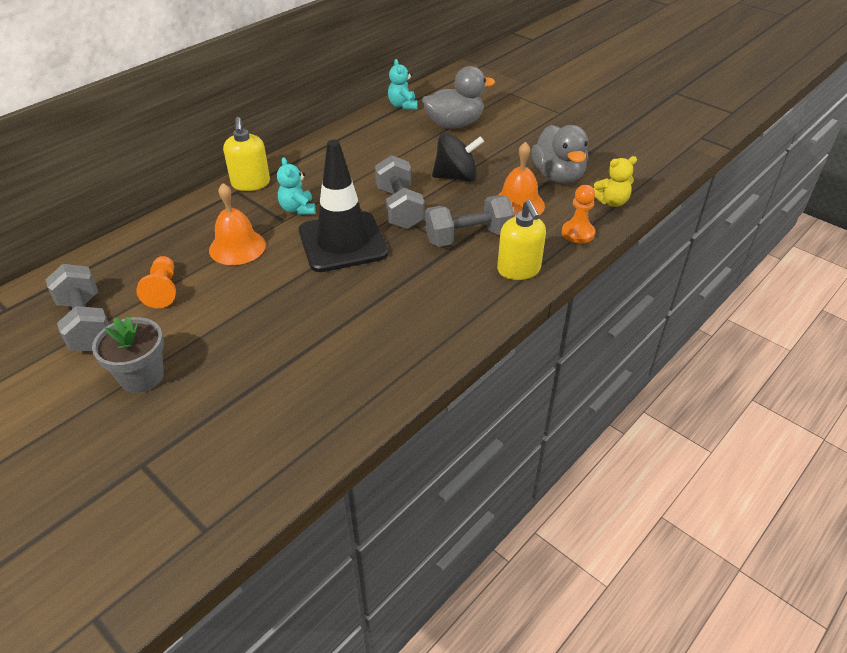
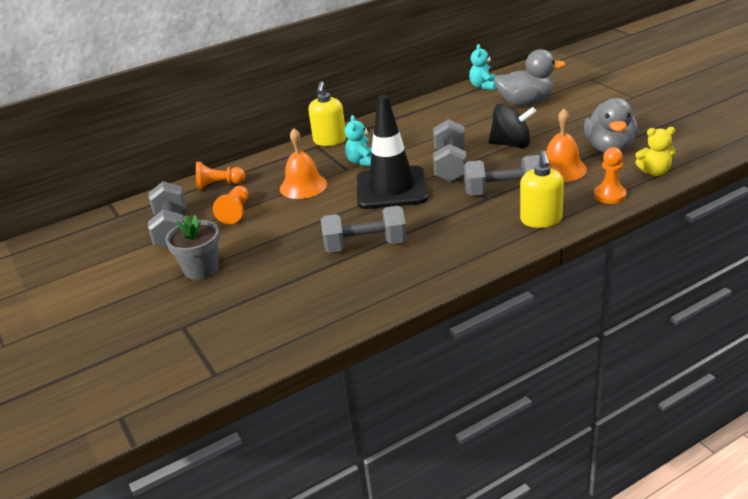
camera: 20 degrees right, 10 degrees down
none -> orange pawn [196,162,245,190]
none -> grey dumbbell [321,206,407,253]

